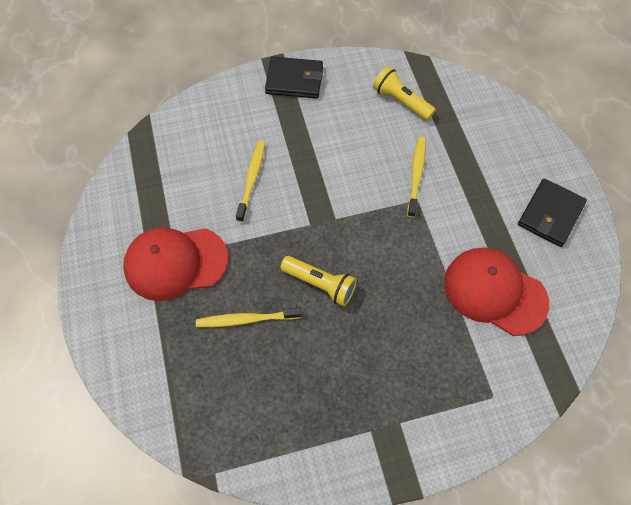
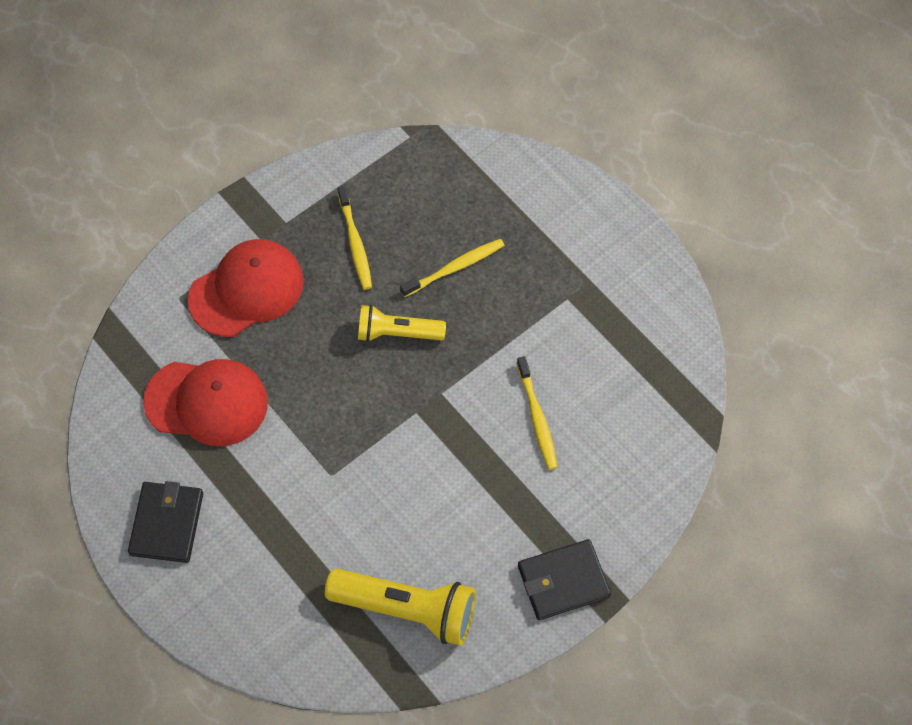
camera: 155 degrees right, 0 degrees up
red cap [123,227,228,301] -> red cap moved to [188,239,304,337]
yellow flashlight [373,66,436,120] -> yellow flashlight [325,569,476,646], size x1.56
yellow toothbrush [407,137,425,218] -> yellow toothbrush moved to [338,186,372,290]

